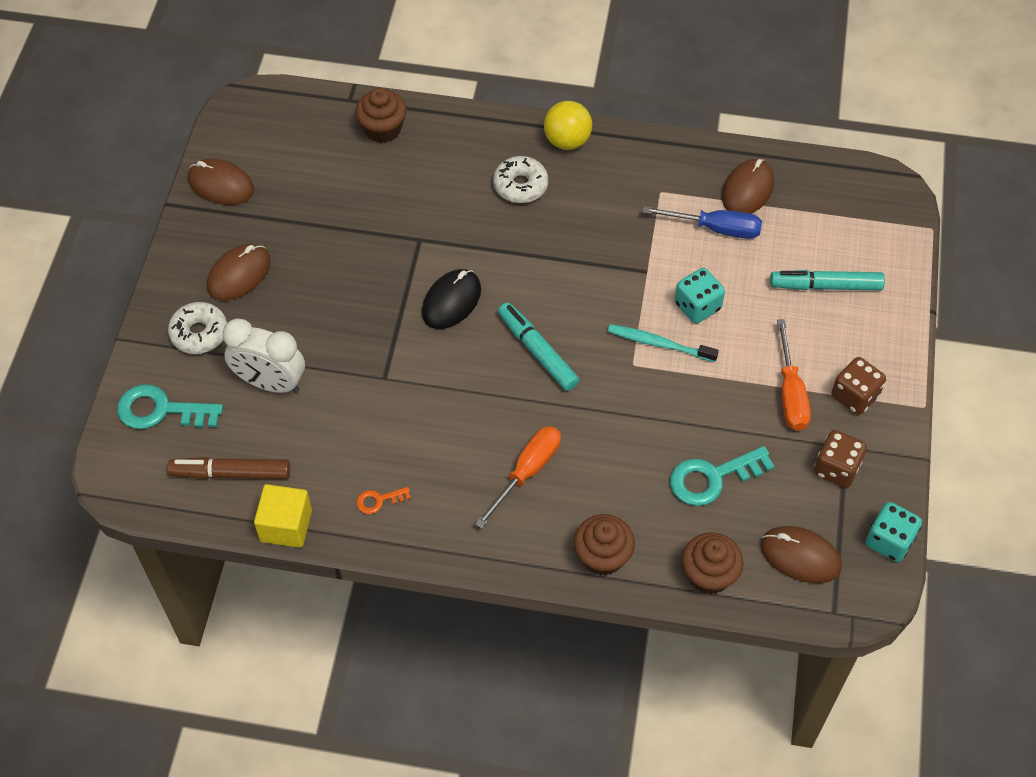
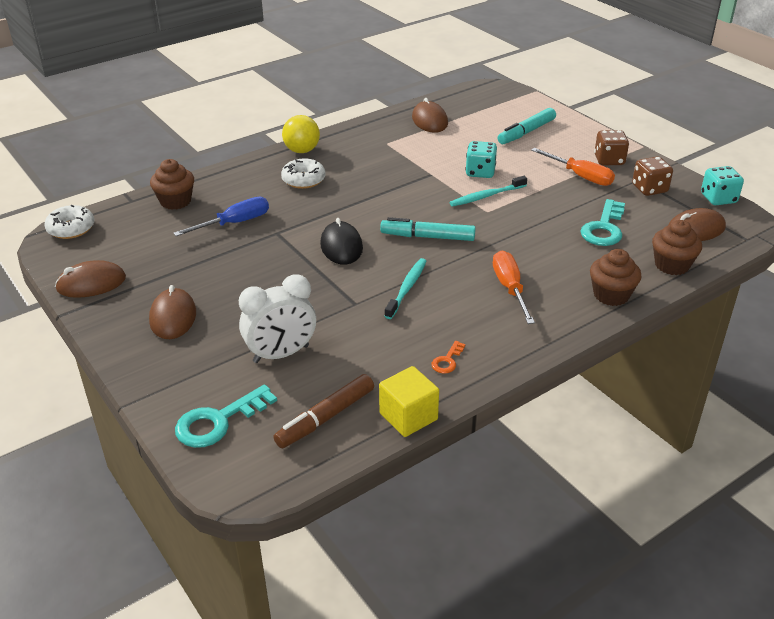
camera: 45 degrees left, 20 degrees down
white donut [168,302,227,354] -> white donut moved to [44,205,94,239]
blue screwdriver [643,206,762,239] -> blue screwdriver moved to [173,197,269,236]
none -> turquoise toothbrush [385,258,427,319]

